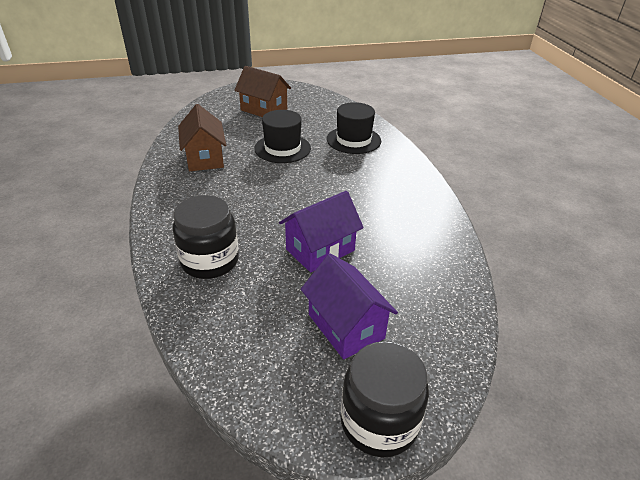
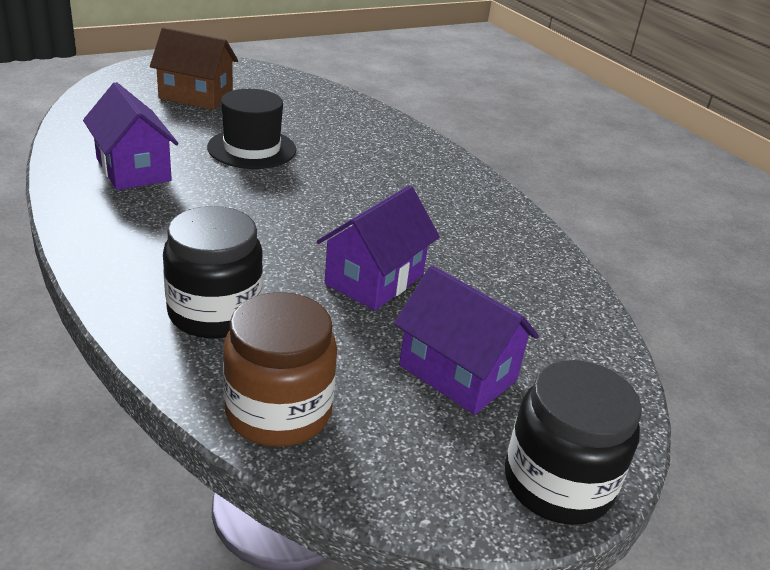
camera: 20 degrees left, 5 degrees down
brown house [178,104,226,171] -> purple house [83,82,179,190]
black hat [327,102,381,154] -> none
none -> brown jar [223,292,337,447]

